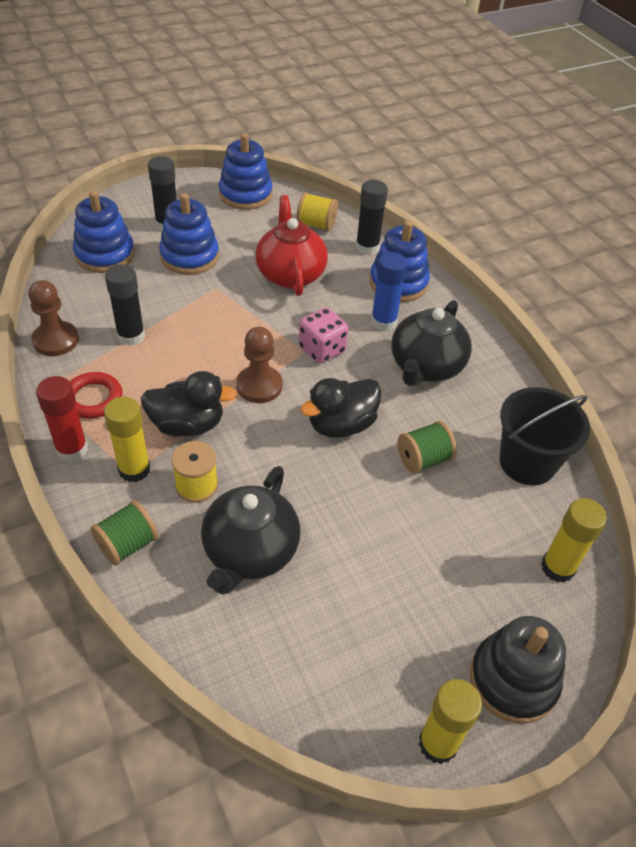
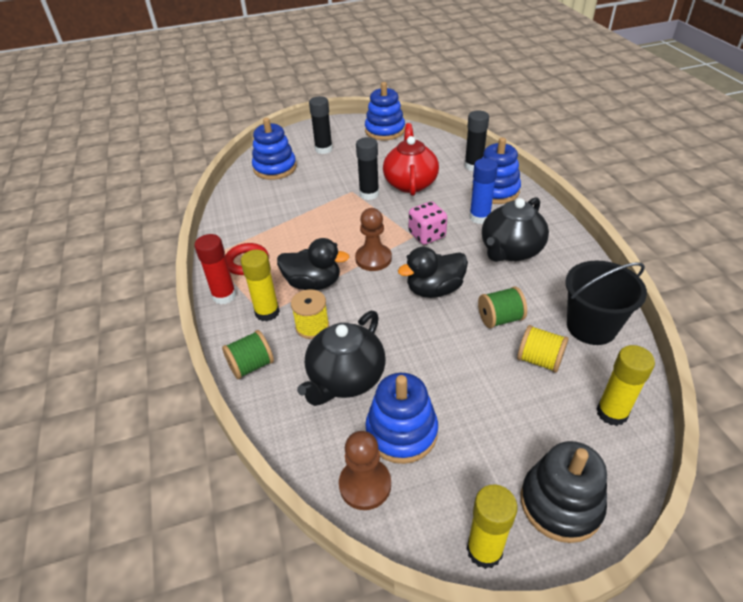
camera: 15 degrees right, 5 degrees down
brown pawn [28,280,79,356] -> brown pawn moved to [339,431,391,510]
black glue stick [105,264,145,346] -> black glue stick moved to [356,137,379,200]
blue stacking toy [159,193,219,275] -> blue stacking toy moved to [365,373,438,464]
yellow spool [297,192,338,231] -> yellow spool moved to [517,325,569,373]

